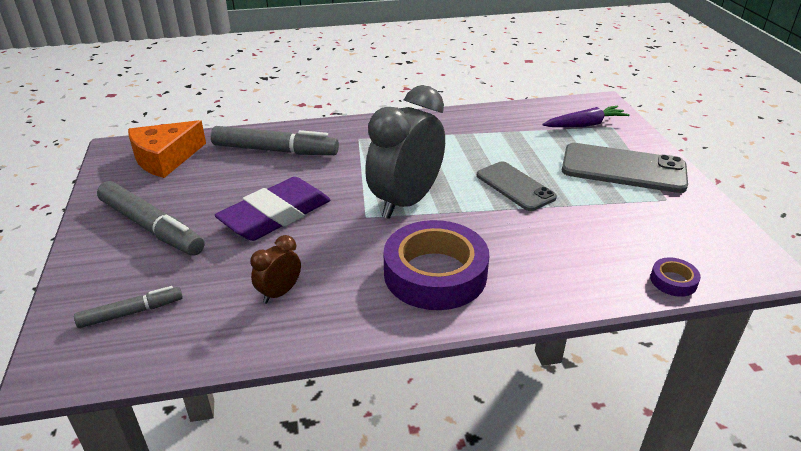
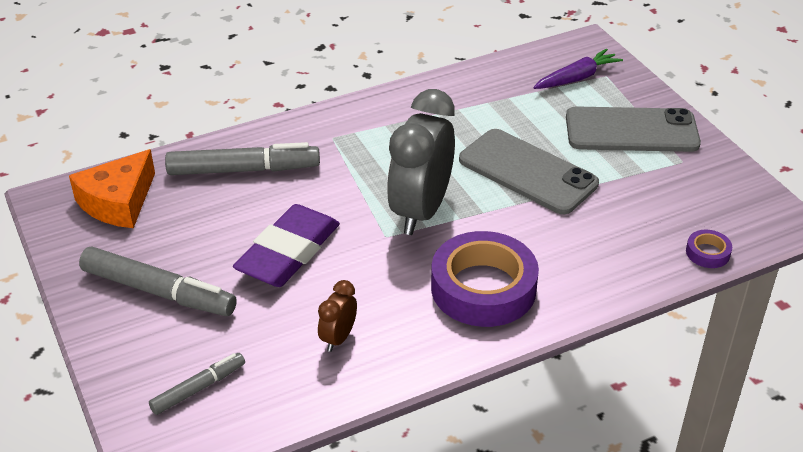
camera: 15 degrees left, 5 degrees up
grey phone [477,161,557,211] -> grey phone [459,129,599,214], size x1.52

